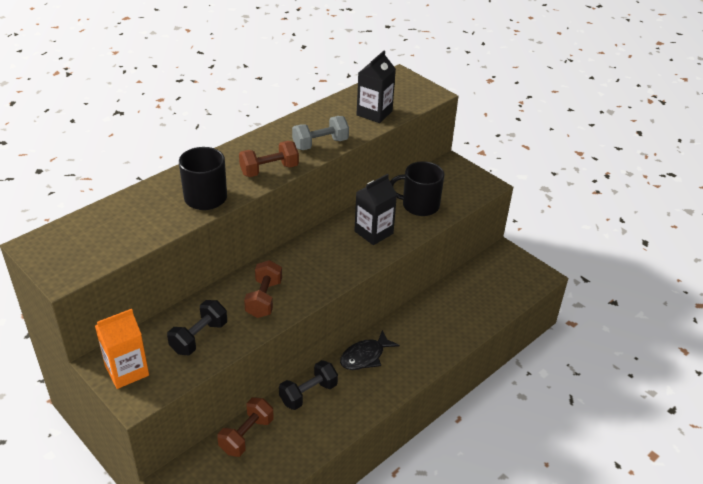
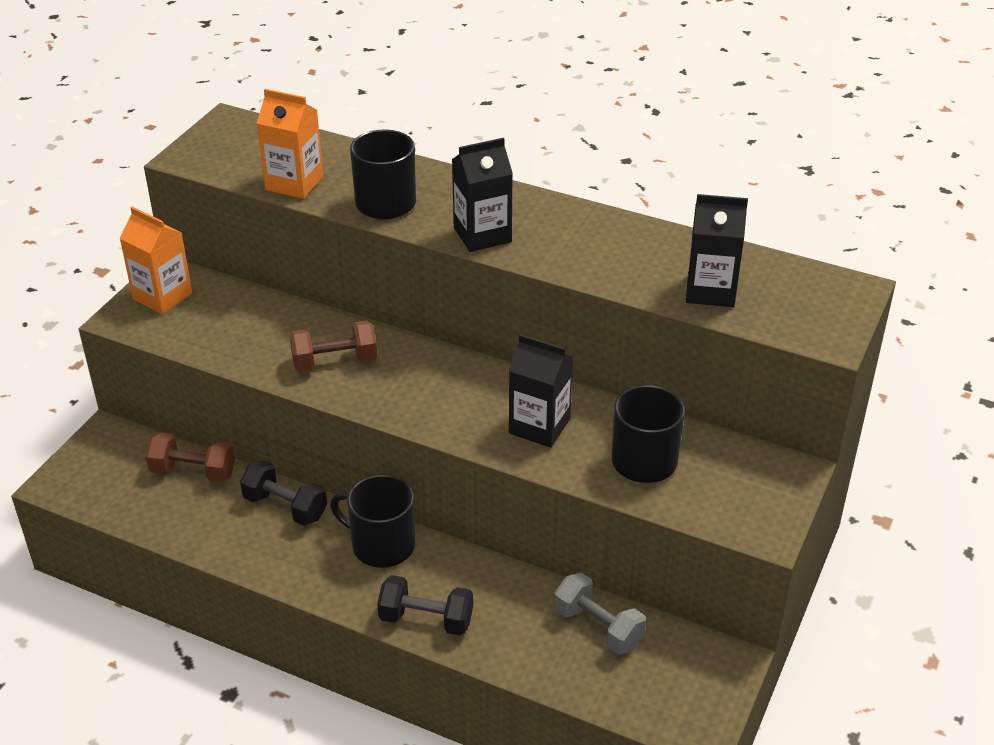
camera: 70 degrees right, 0 degrees up
black dumbbell [167,300,227,355] -> black dumbbell moved to [377,575,473,635]
brown dumbbell [239,141,299,177] -> black carton [452,138,513,252]
grey dumbbell [292,116,349,150] -> grey dumbbell moved to [554,572,646,654]
black fish [340,330,400,370] -> black mug [330,475,415,568]
none -> orange carton [257,89,323,199]

